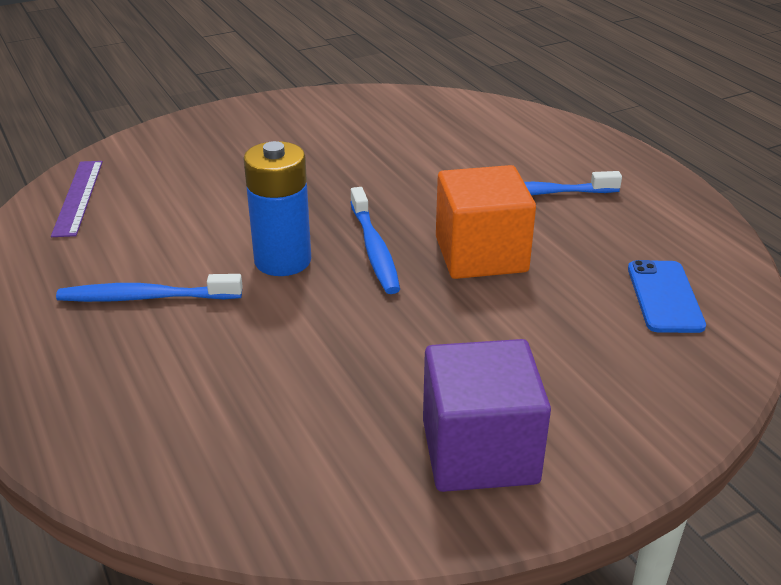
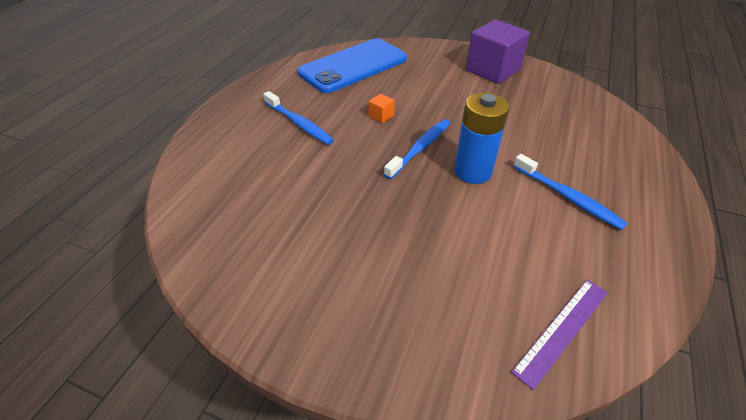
camera: 130 degrees left, 10 degrees up
orange cube [436,165,536,279] -> orange cube [369,94,395,123], size x0.41
blue phone [628,260,706,333] -> blue phone [298,38,407,93], size x1.97

